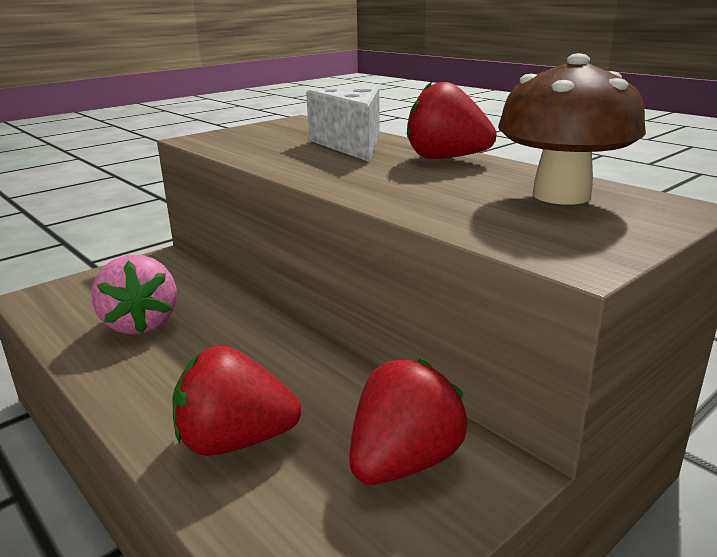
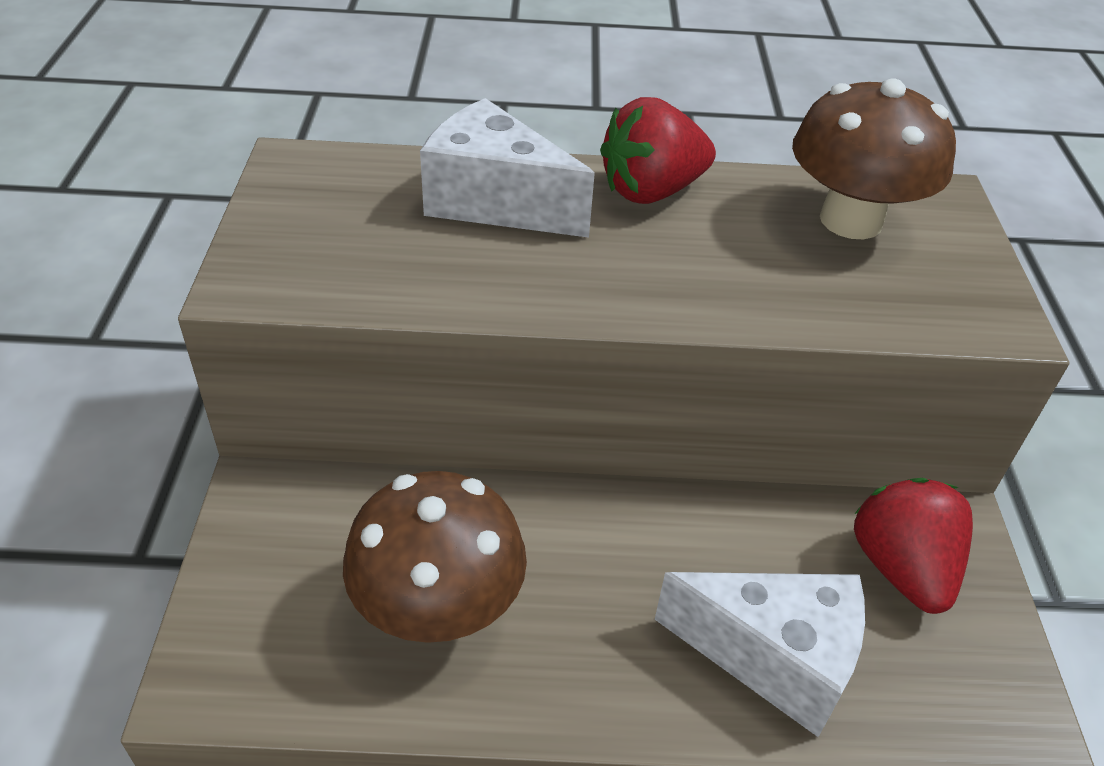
camera: 50 degrees left, 20 degrees up
pink strawberry [91,255,177,335] -> brown mushroom [343,471,527,643]
red strawberry [173,345,301,456] -> white cheese [655,572,865,737]

